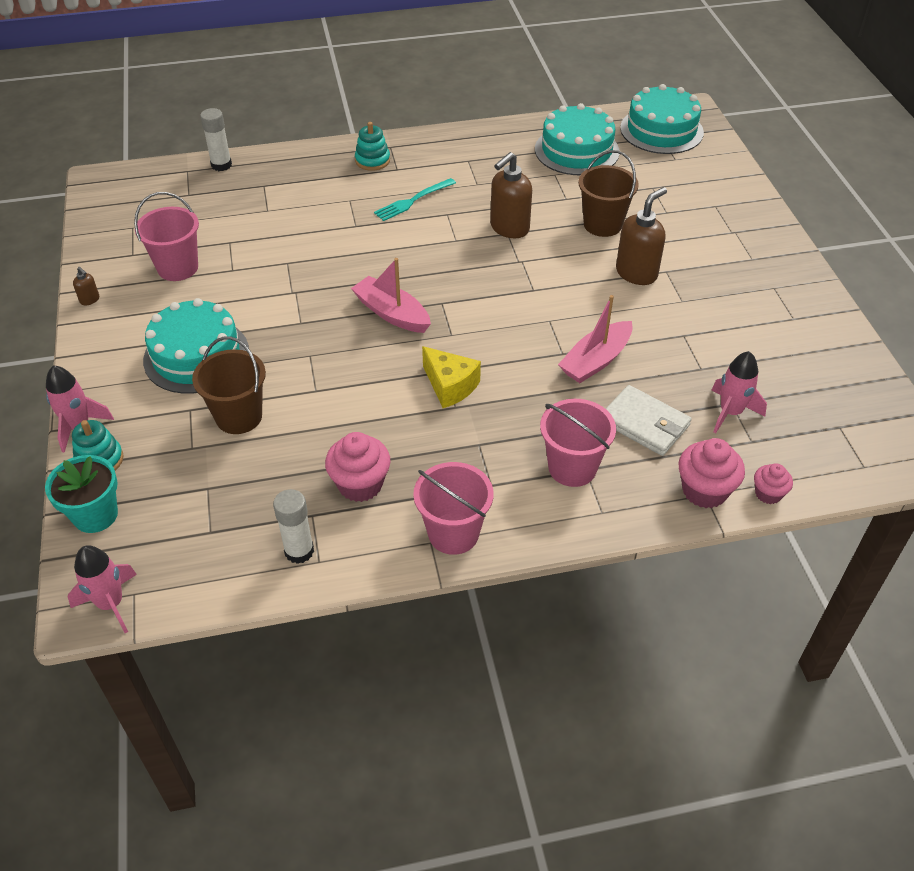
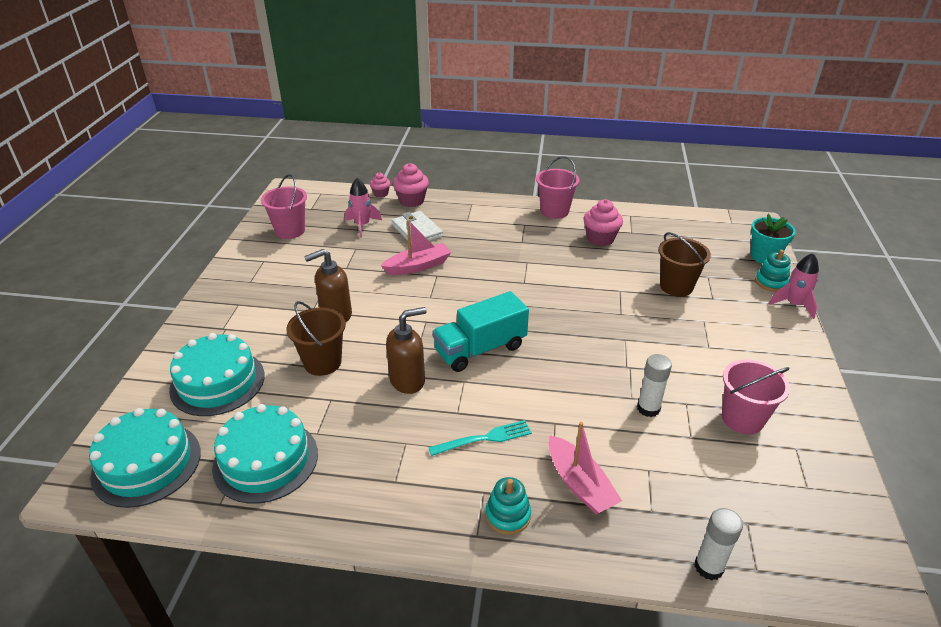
camera: 160 degrees left, 10 degrees down
pink rocket [68,545,137,633] -> none
brown soap dispenser [73,267,99,305] -> none
turquoise cake [143,298,249,394] -> turquoise cake moved to [169,333,265,416]
white glue stick [273,489,314,564] -> white glue stick moved to [637,354,672,417]
pink boat [351,258,431,333] -> pink boat moved to [548,422,622,514]
yellow cheese [422,346,481,408] -> none
pink bucket [540,399,616,487] -> pink bucket moved to [261,174,307,239]
none -> turquoise truck [432,291,529,372]

